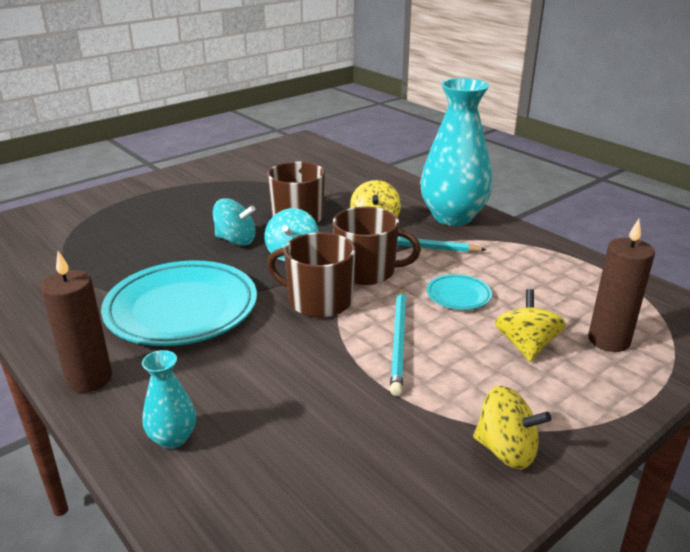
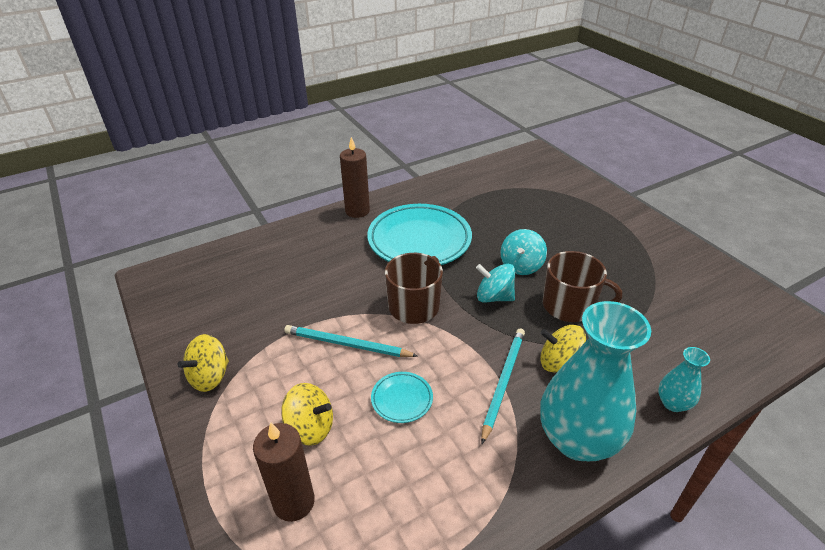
camera: 100 degrees right, 10 degrees up
turquoise vase [142,350,196,449] -> turquoise vase moved to [658,347,710,412]
brown mug [333,207,421,285] -> none

